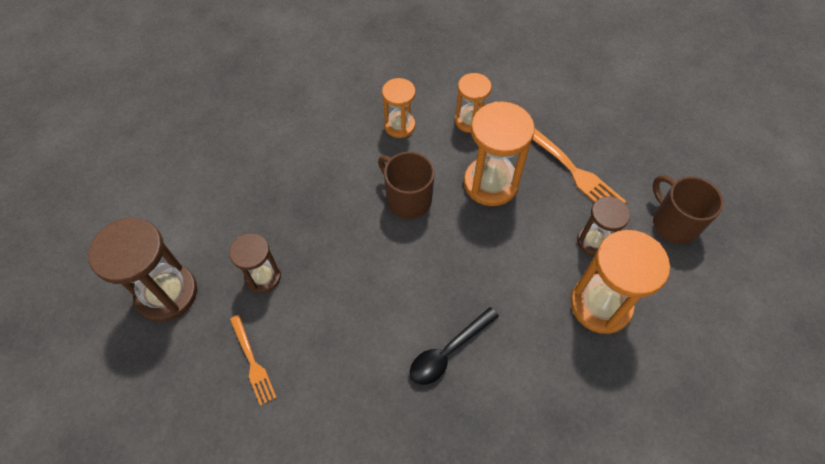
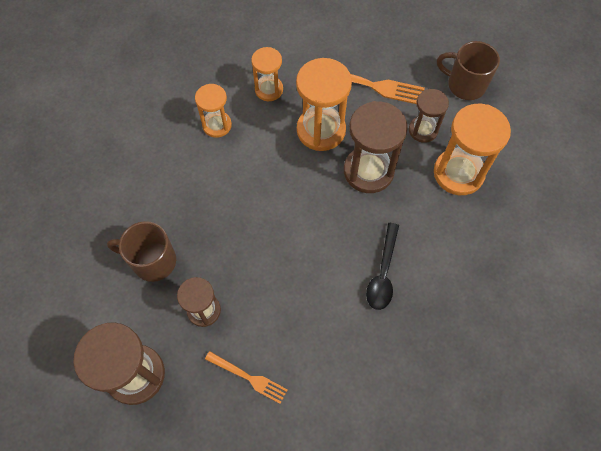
camera: 35 degrees left, 5 degrees up
brown mug [378,152,434,219] -> brown mug moved to [107,221,176,282]
none -> brown hourglass [344,101,408,193]

